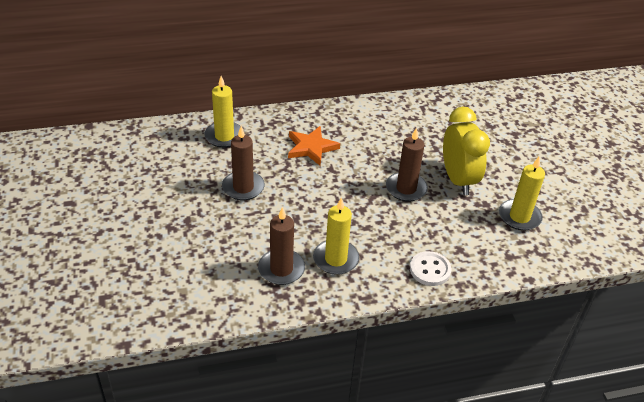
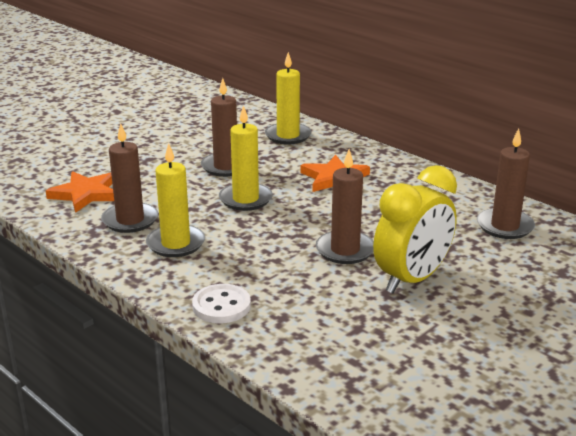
camera: 60 degrees right, 15 degrees down
yellow candle [499,157,545,231] -> yellow candle moved to [219,105,273,211]
none -> orange star [46,171,114,213]
none -> brown candle [477,128,535,239]

